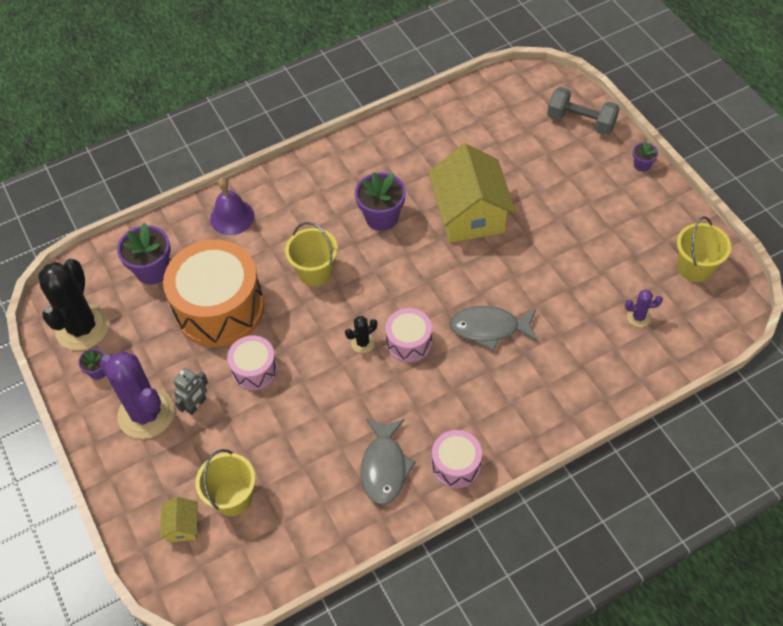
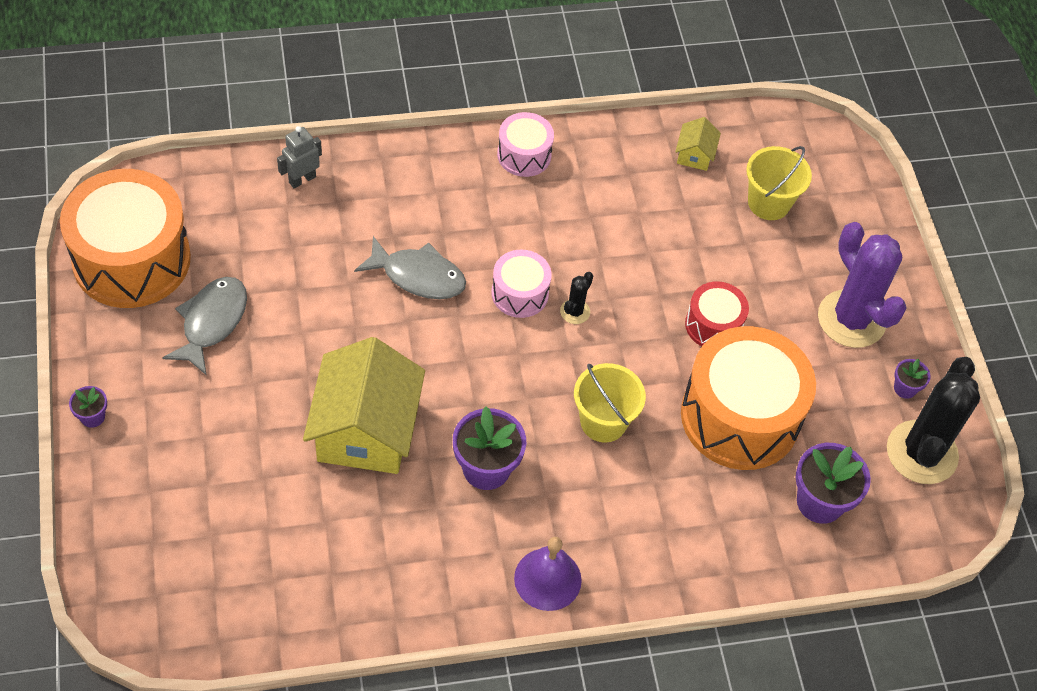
camera: 170 degrees left, 0 degrees up
yellow house [160,497,198,542] -> yellow house moved to [675,117,721,171]
grey robot [173,368,208,415] -> grey robot moved to [277,126,322,189]
purple bell [210,178,254,235] -> purple bell moved to [514,537,582,611]
pink drum [227,335,278,390] -> red drum [685,281,749,346]
black cactus [345,316,377,353] -> black cactus turned 45 degrees counterclockwise [560,272,593,324]
grey fish [361,419,416,505] -> grey fish moved to [162,277,247,376]
grey dumbbell [547,87,620,135] -> none
purple cactus [625,289,663,327] -> none
yellow bucket [677,216,731,282] -> orange drum [60,169,191,308]

